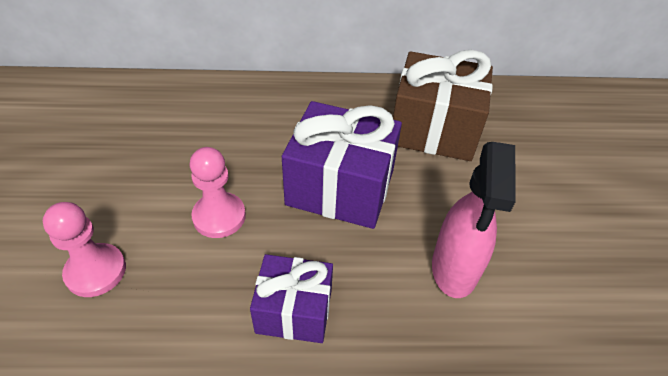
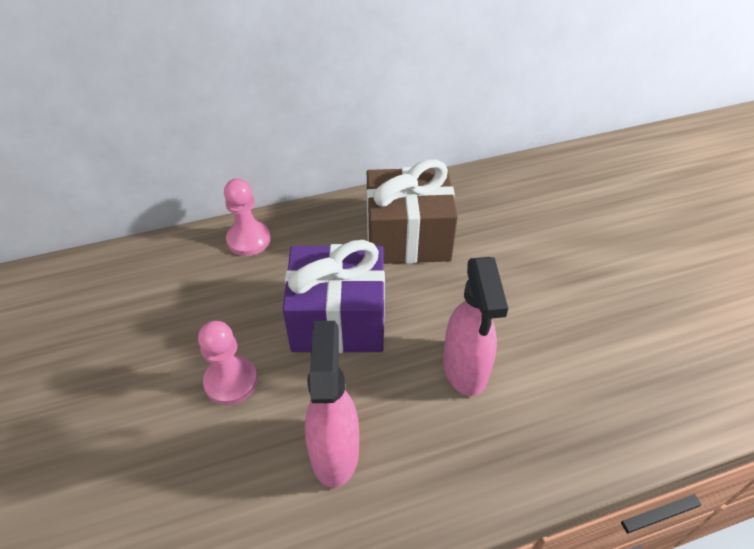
camera: 15 degrees left, 0 degrees up
pink pawn [43,202,126,297] -> pink pawn moved to [224,178,271,256]
purple gift [250,254,333,343] -> pink spray bottle [305,321,359,488]

